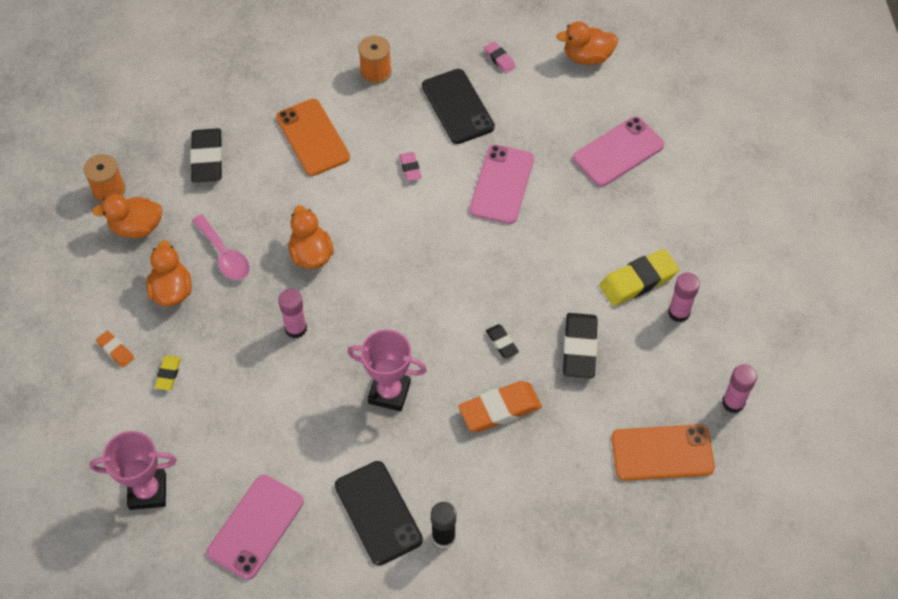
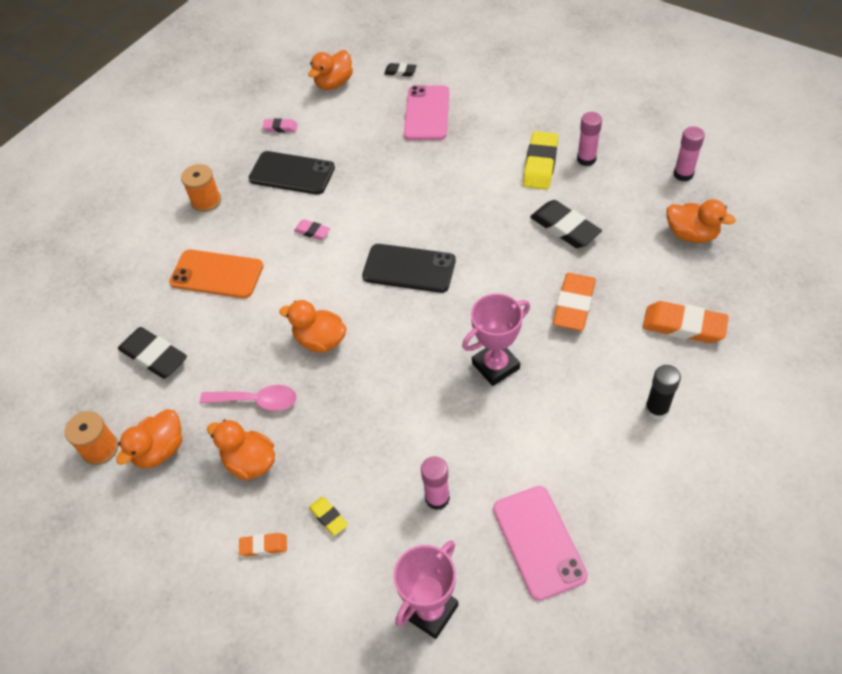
camera: 45 degrees left, 5 degrees down
pink glue stick [278,289,307,338] -> pink glue stick moved to [421,456,450,510]
black phone [335,461,423,566] -> black phone moved to [362,244,456,293]
pink phone [469,144,534,224] -> none
black eraser [486,324,519,358] -> black eraser moved to [384,63,417,77]
orange phone [611,424,715,481] -> orange duck [666,199,736,243]
none -> orange eraser [643,301,729,343]

